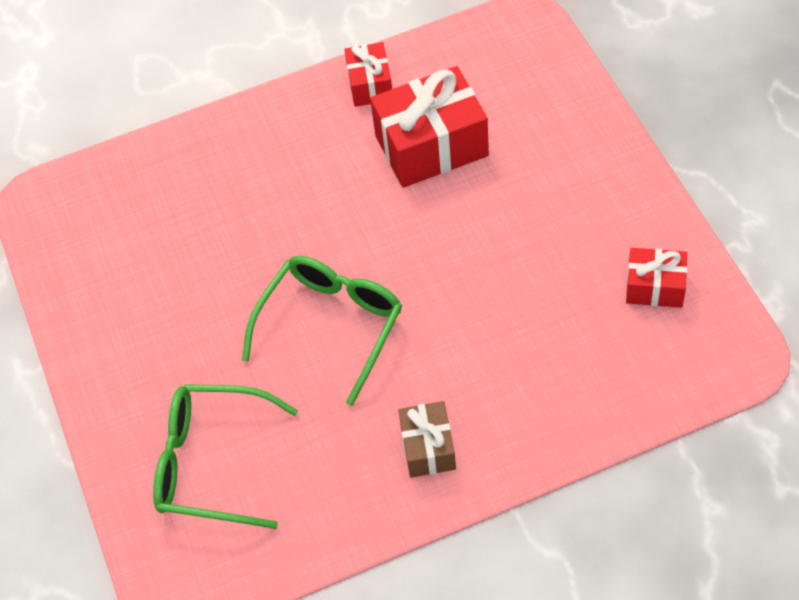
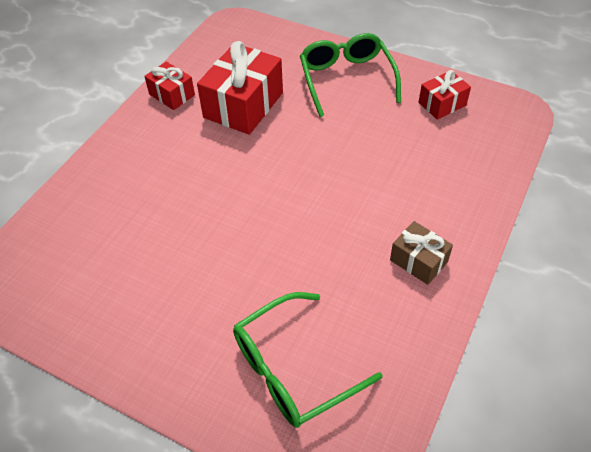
camera: 45 degrees left, 5 degrees down
green glasses [242,256,402,406] -> green glasses moved to [300,33,401,117]

